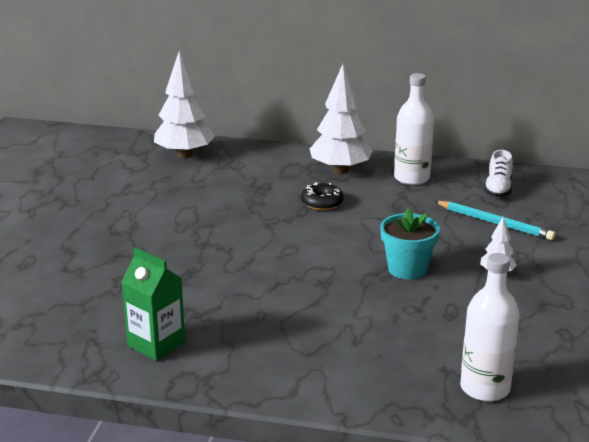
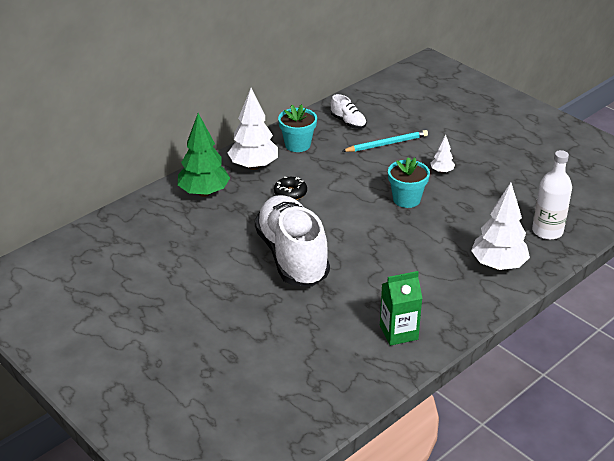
camera: 55 degrees left, 10 degrees up
white tree [154,51,215,158] -> white tree moved to [471,183,530,270]
white bottle [394,73,434,185] -> turquoise flower pot [278,104,317,152]
none -> green tree [178,113,230,197]
none -> white shoe [255,195,330,287]

